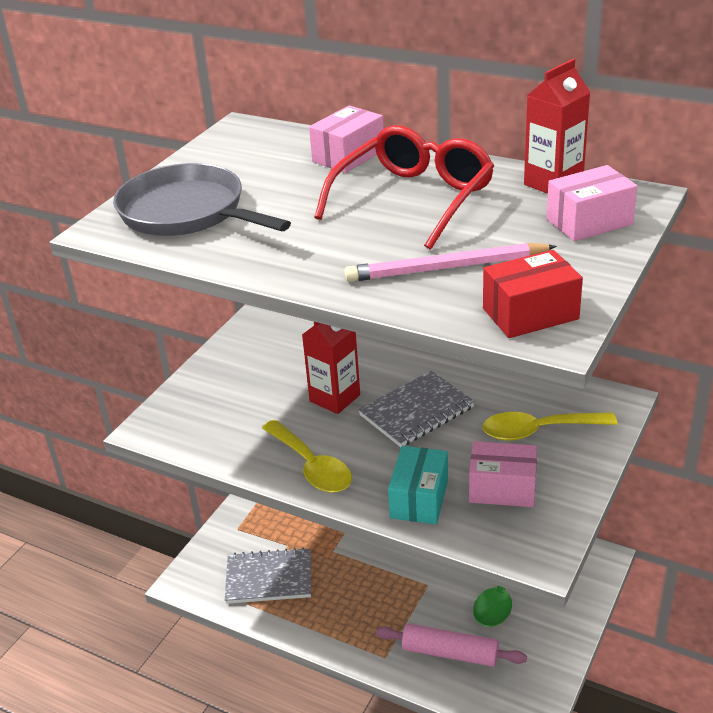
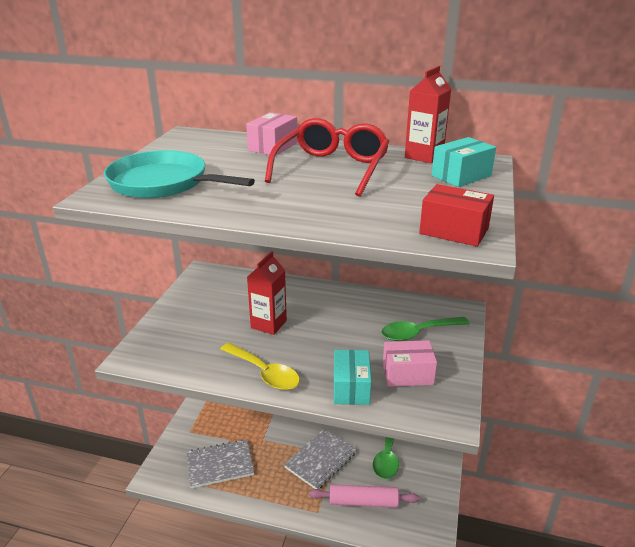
camera: 15 degrees left, 5 degrees down
grey pan [113,163,291,236] -> turquoise pan [104,150,255,198]
pink pencil [344,243,557,282] -> none
grey notebook [358,371,475,447] -> grey notebook moved to [284,429,357,489]
red box [483,250,583,338] -> red box turned 60 degrees clockwise [419,184,494,247]
yellow spoon [483,412,618,441] -> green spoon [381,317,469,341]
pink box [546,165,638,241] -> turquoise box [432,137,496,187]

